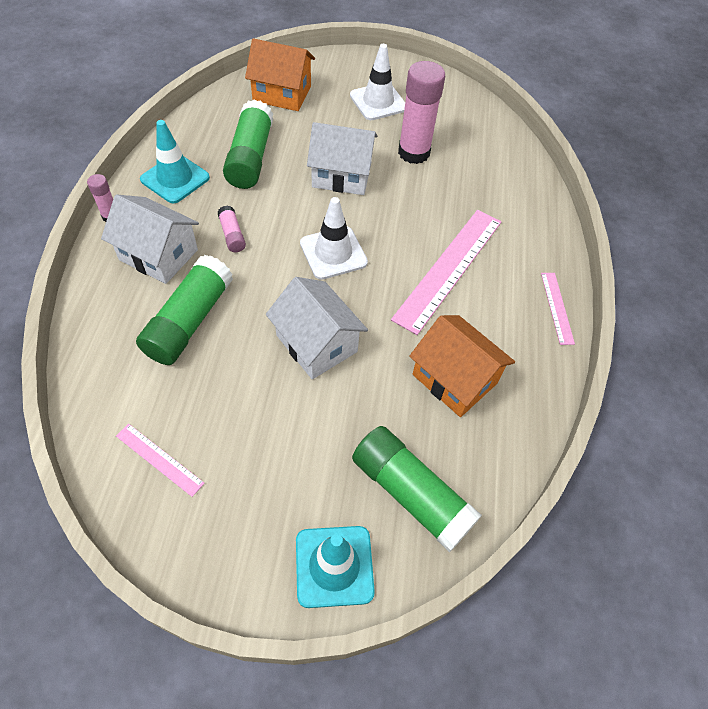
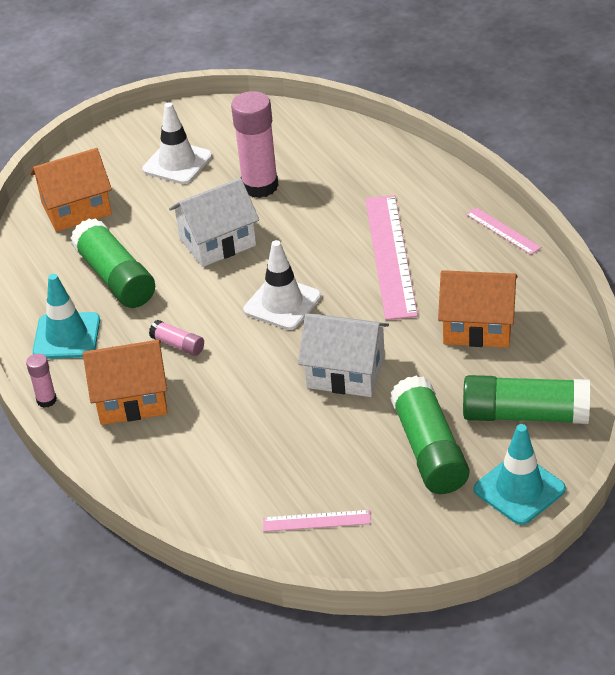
camera: 30 degrees left, 15 degrees down
white house [101,194,199,284] -> orange house [83,340,167,425]
green glue stick [136,255,233,365] -> green glue stick moved to [390,376,469,494]

